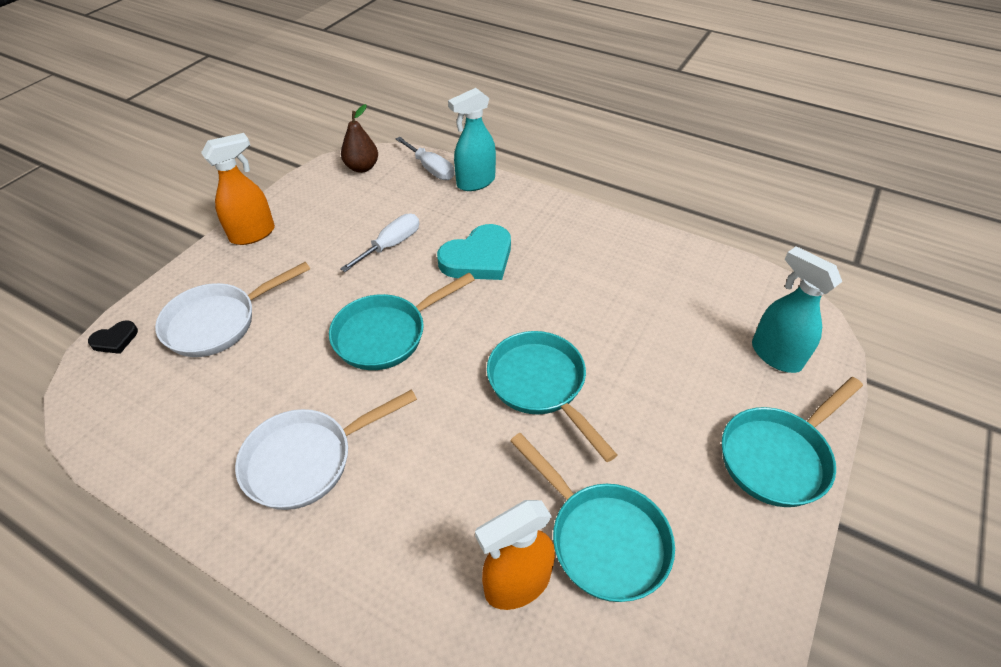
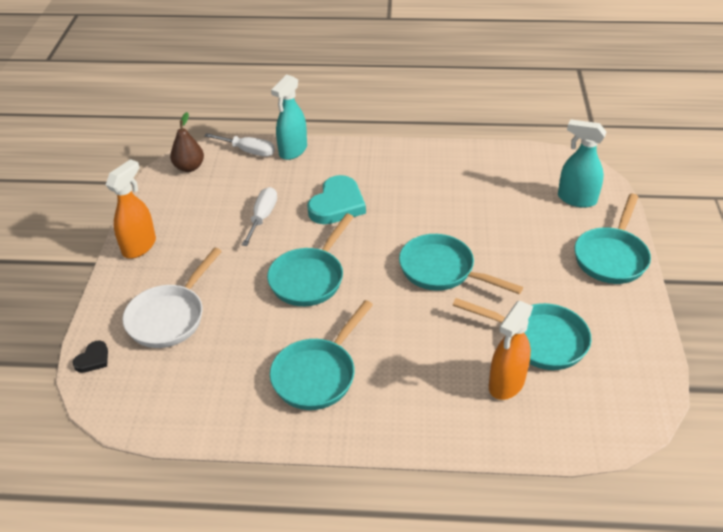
camera: 25 degrees left, 5 degrees down
white pan [235,389,417,510] -> turquoise pan [270,300,373,410]

